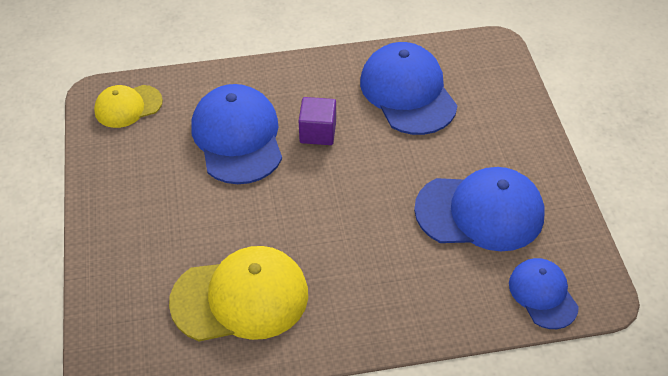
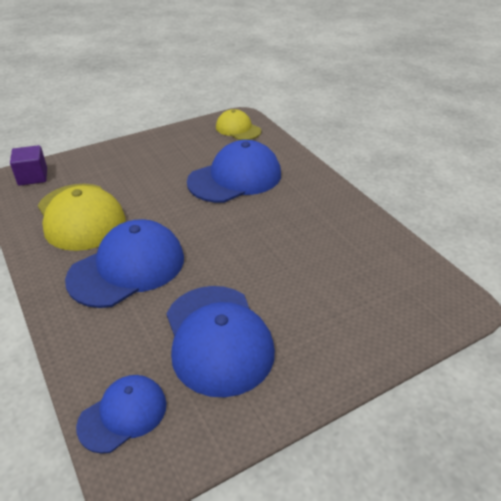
camera: 70 degrees right, 10 degrees down
purple cube [299,97,336,145] -> purple cube moved to [10,145,47,186]
blue cap [360,42,458,135] -> blue cap moved to [65,219,184,308]

